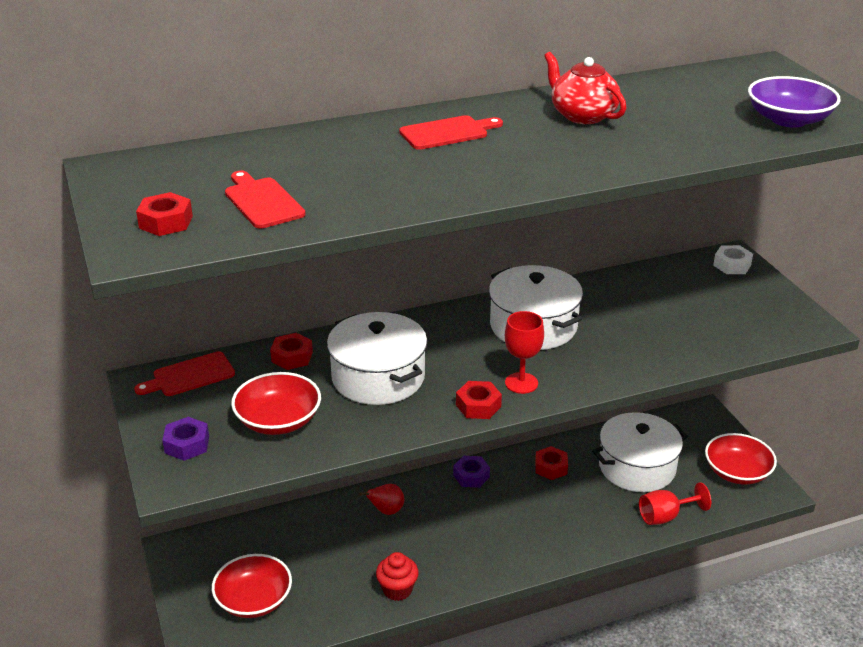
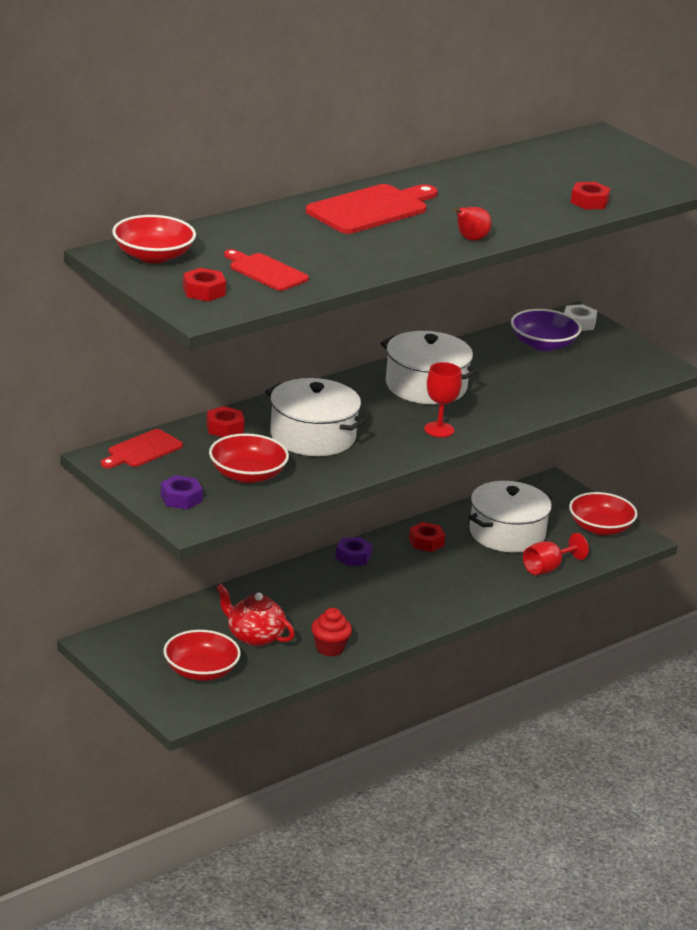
camera: 20 degrees left, 5 degrees down
red pear [359,484,404,515] -> red pear moved to [453,207,492,241]
red cutting board [399,115,503,150] -> red cutting board [306,184,438,234], size x1.63
red nut [456,381,502,419] -> red nut moved to [571,182,610,210]
red teapot [544,52,626,124] -> red teapot moved to [216,584,295,646]
purple bowl [748,76,841,128] -> purple bowl moved to [511,309,581,351]
none -> red bowl [112,215,196,263]

